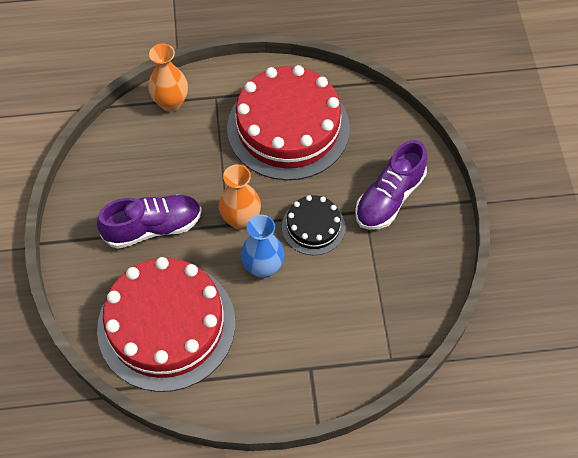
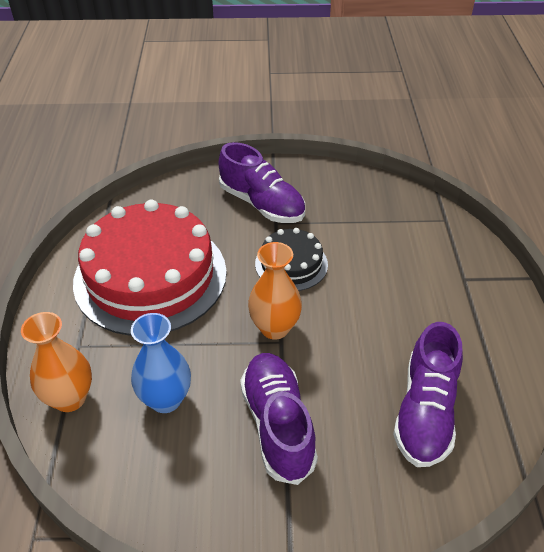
camera: 85 degrees left, 15 degrees down
red cake [97,257,235,392] -> purple shoe [393,322,463,467]
blue vase [241,215,284,278] -> blue vase moved to [131,313,191,413]

